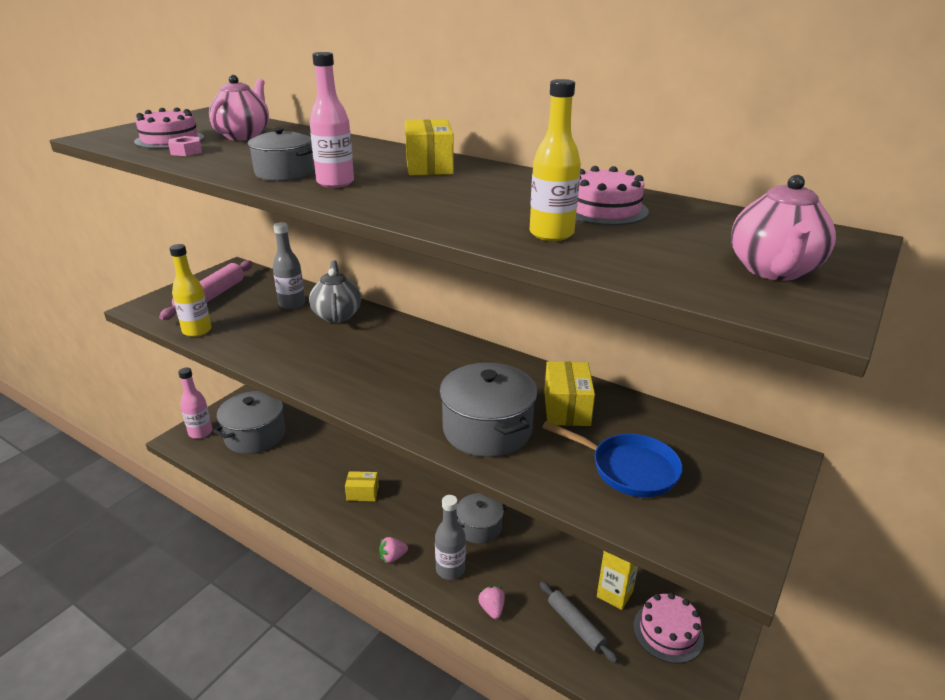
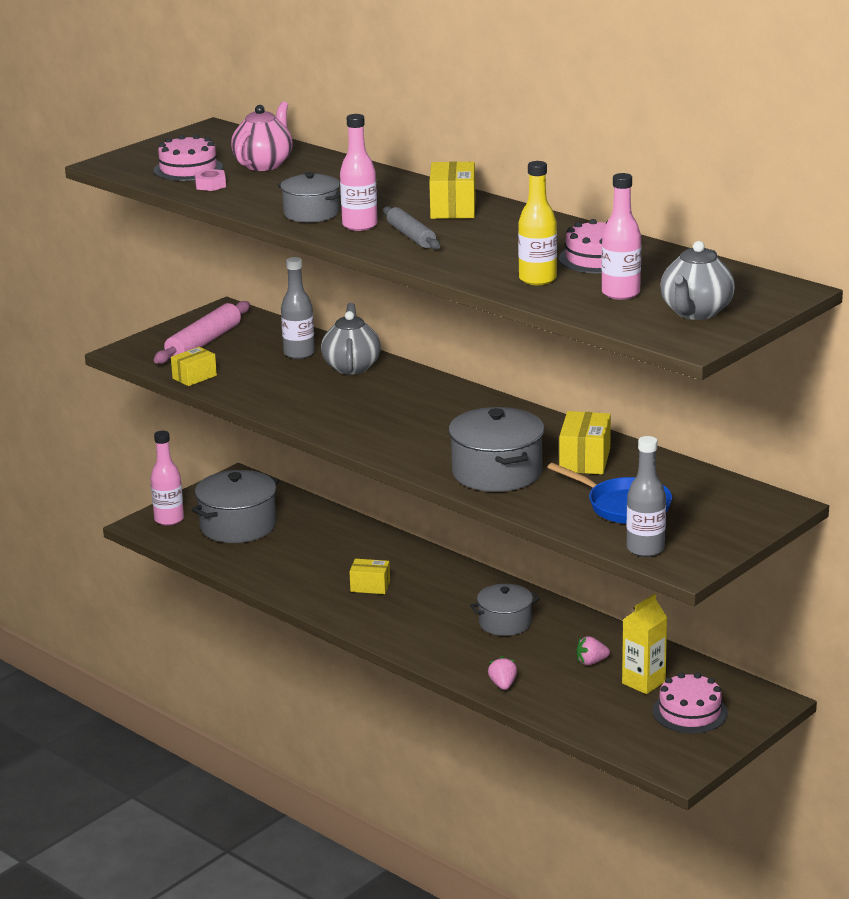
camera: 10 degrees right, 5 degrees down
yellow bottle [169,244,212,337] -> yellow box [171,347,217,386]
pink strawberry [379,537,408,563] -> pink strawberry moved to [576,636,610,665]
grey bottle [435,495,466,580] -> grey bottle moved to [627,436,666,557]
grey rolling pin [540,582,618,663] -> grey rolling pin moved to [383,206,440,249]
pink teapot [731,175,836,281] -> grey teapot [661,241,735,320]
none -> pink bottle [601,173,641,300]

